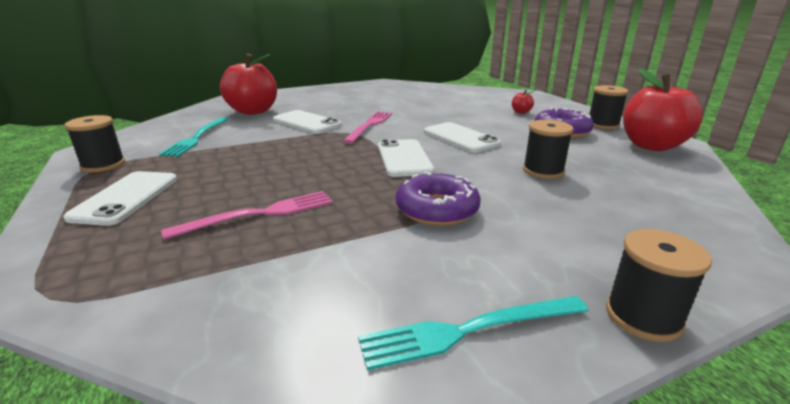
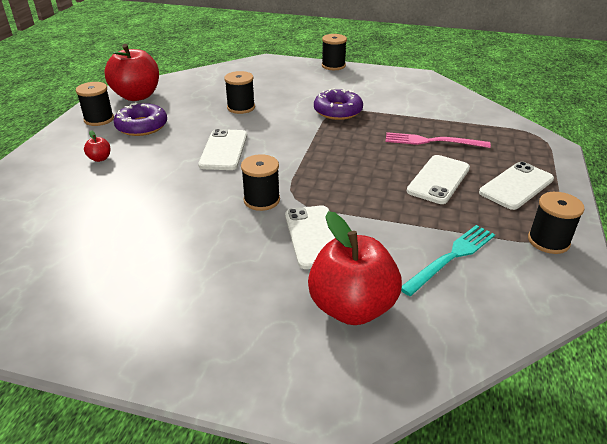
camera: 140 degrees left, 10 degrees up
pink fork [343,111,392,144] -> black spool [241,154,280,211]
turquoise fork [358,296,589,370] -> none
white phone [378,139,434,177] -> white phone moved to [407,155,470,204]

